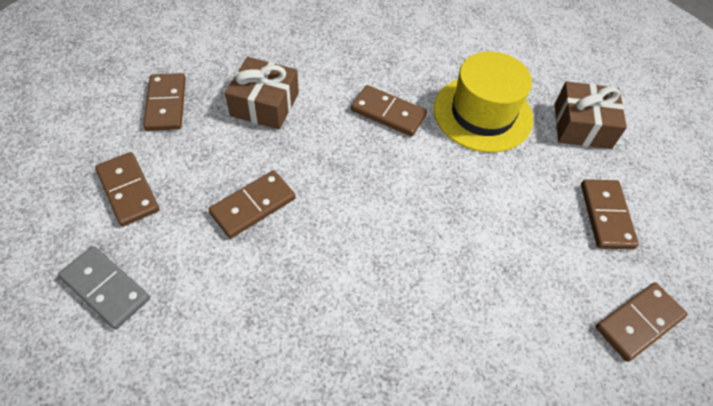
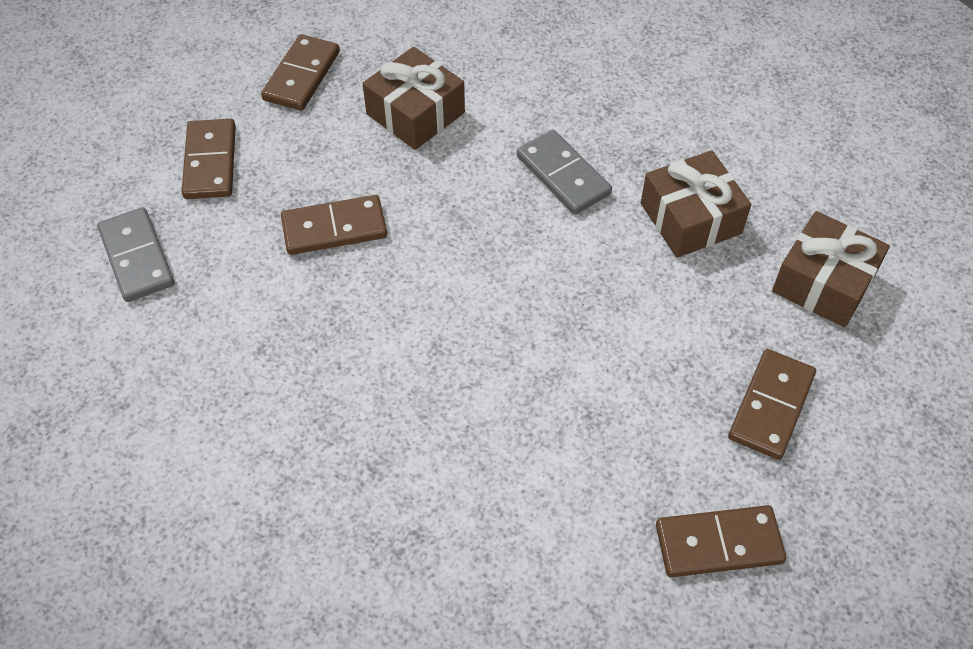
camera: 30 degrees right, 0 degrees up
brown domino [351,85,427,136] -> grey domino [517,130,612,215]
yellow hat [434,52,533,152] -> brown gift [641,150,751,258]

